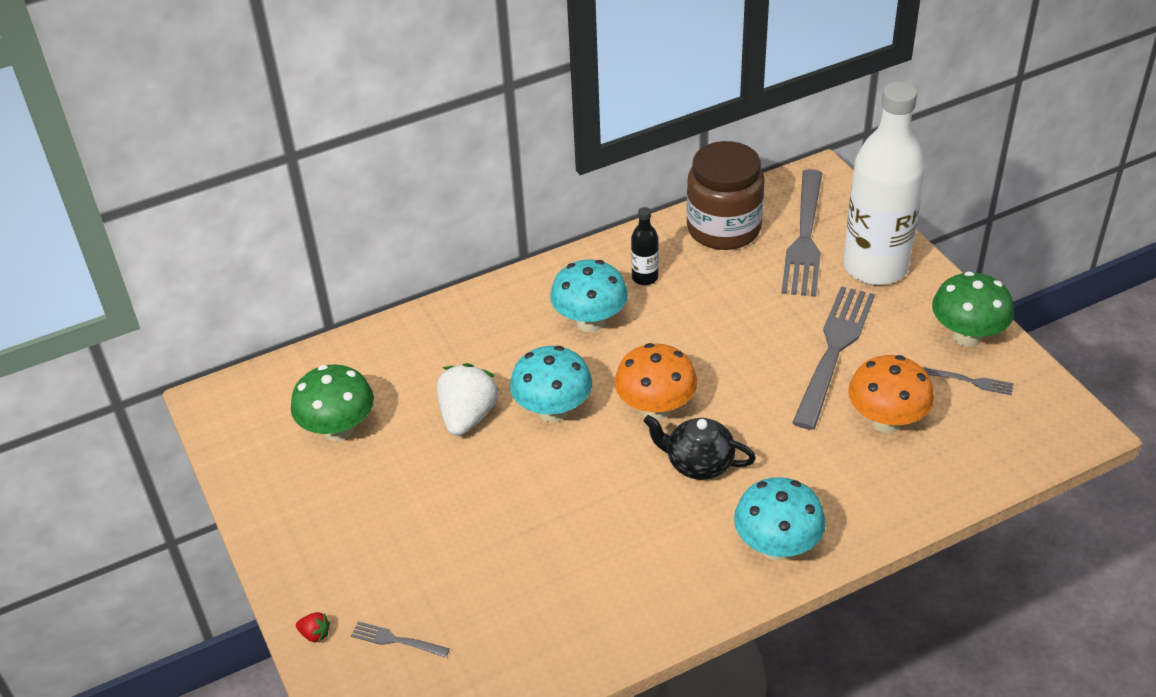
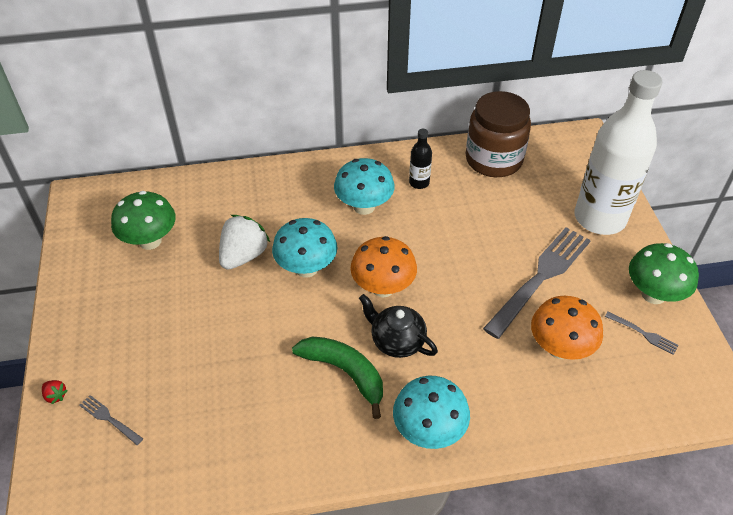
camera: 15 degrees right, 5 degrees up
grey fork [781,169,822,297] -> none
none -> green banana [292,337,383,419]

